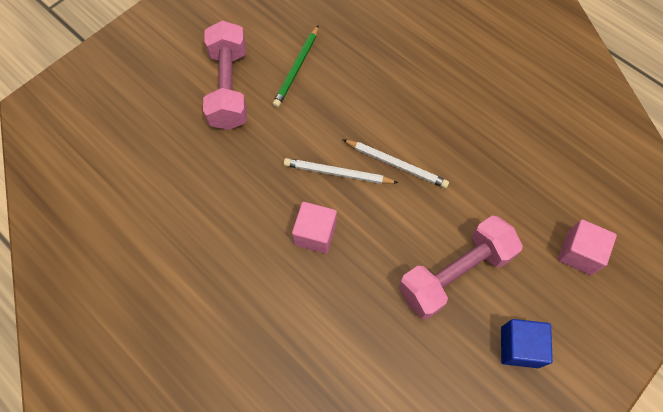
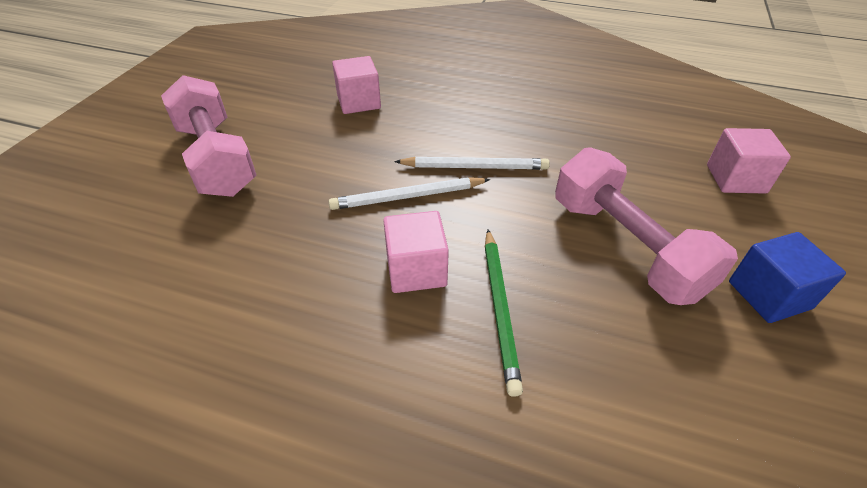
camera: 25 degrees left, 20 degrees down
green pencil [272,25,319,108] -> green pencil moved to [485,229,523,397]
pink dumbbell [399,216,523,319] -> pink dumbbell turned 60 degrees counterclockwise [555,147,738,305]
none -> pink cube [332,56,381,114]

